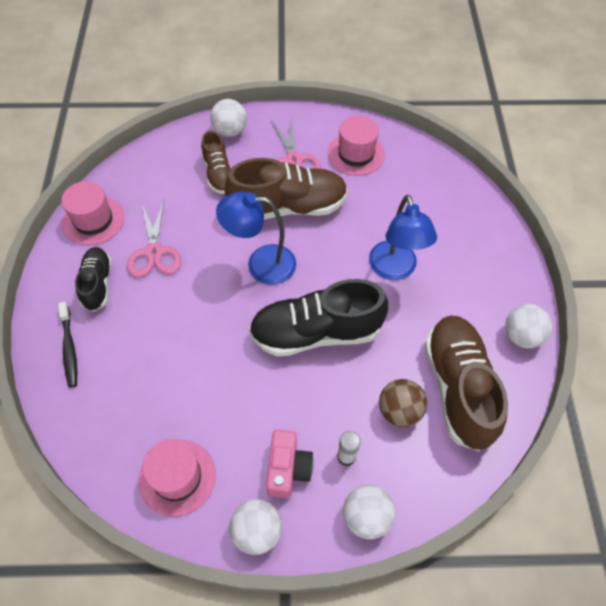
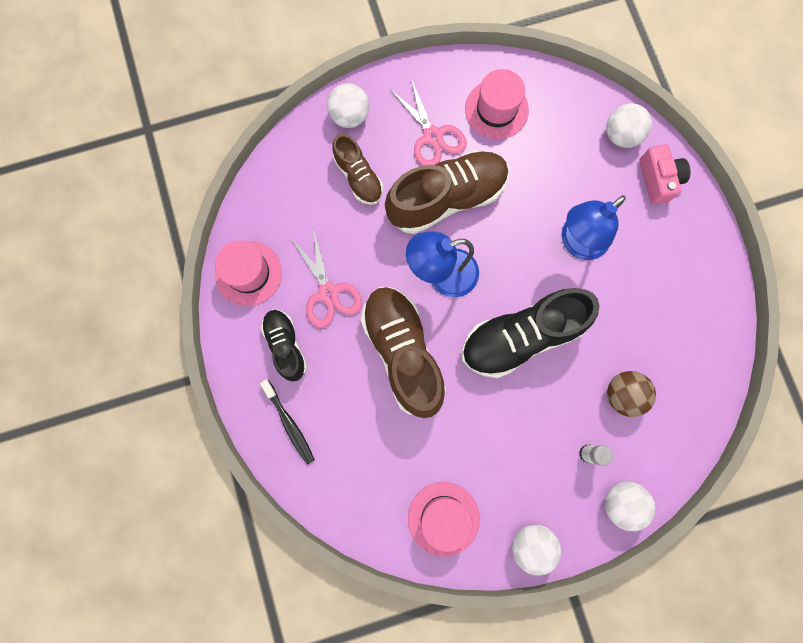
camera: 15 degrees left, 20 degrees up
pink camera [266,429,314,498] -> pink camera moved to [639,144,691,205]
blue lamp [369,194,437,280] -> blue lamp turned 75 degrees clockwise [562,195,626,260]
brown shoe [424,315,508,451] -> brown shoe moved to [361,287,446,418]
white ball [505,304,552,348] -> white ball moved to [606,103,652,148]

